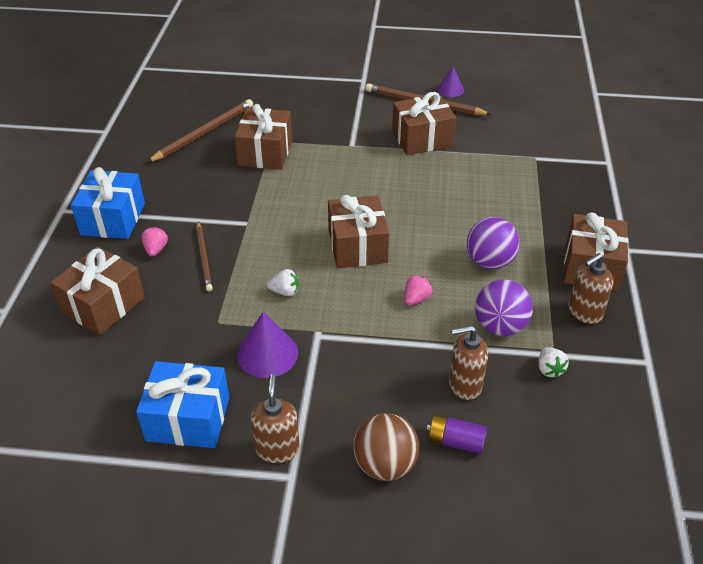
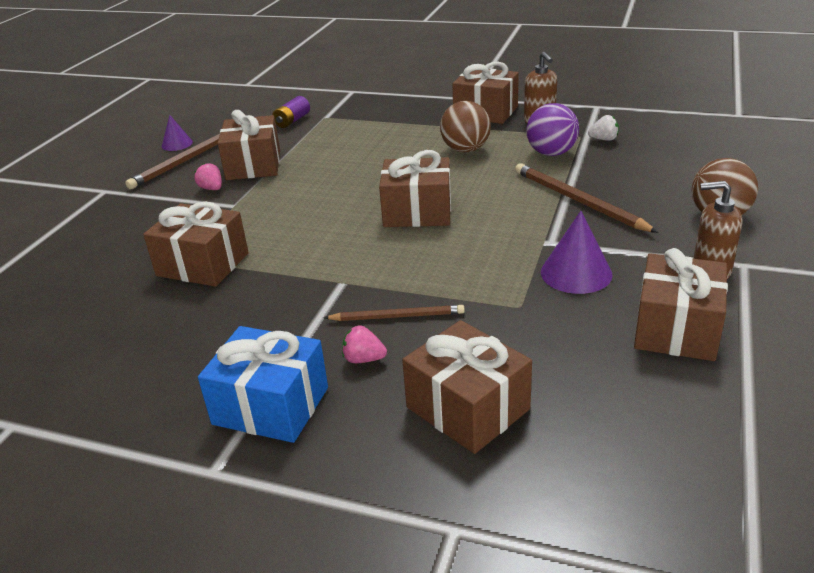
camera: 75 degrees left, 10 degrees down
blue gift [136,361,229,448] -> brown gift [634,248,728,361]
brown pencil [147,99,253,162] -> brown pencil moved to [515,163,658,233]
white strawberry [267,269,299,296] -> none
pink strawberry [405,275,432,305] -> pink strawberry moved to [194,163,222,190]
purple battery [426,414,487,454] -> purple battery moved to [272,96,310,128]
brown soap dispenser [449,325,488,400] -> none
purple ball [467,217,520,269] -> brown ball [440,101,491,152]

